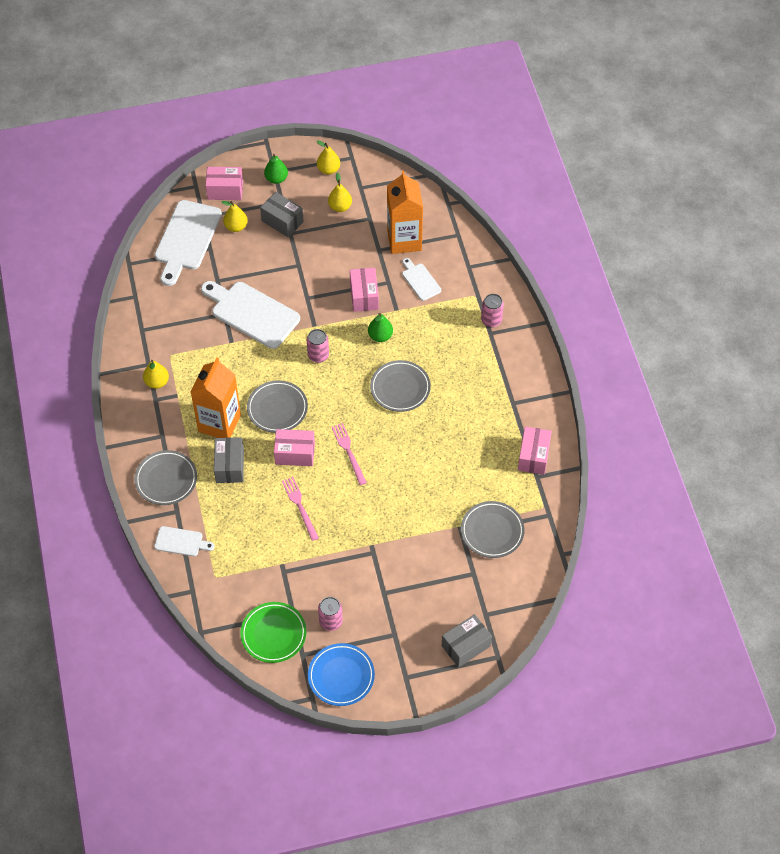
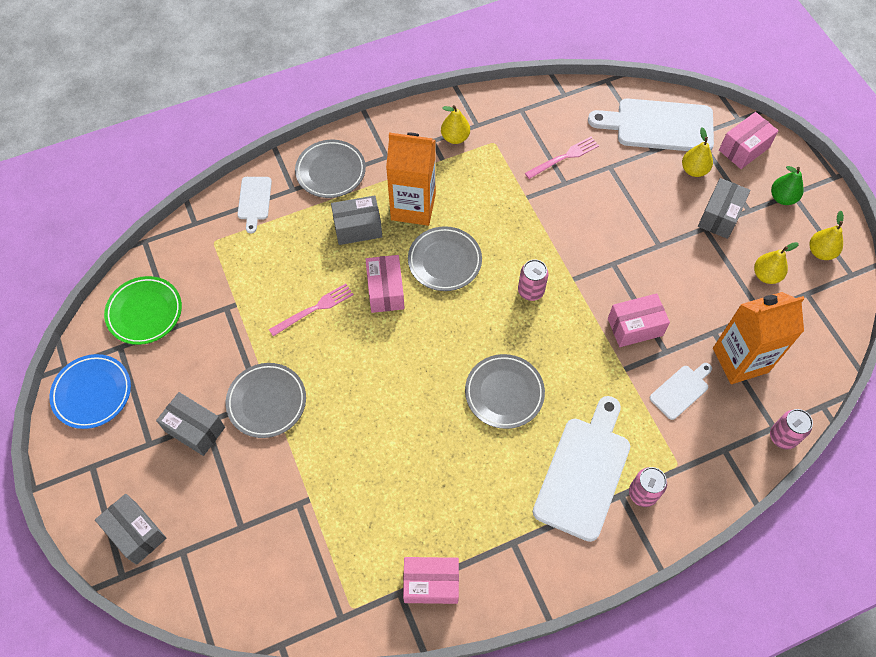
camera: 80 degrees right, 5 degrees up
white cutting board [201,281,300,349] -> white cutting board moved to [533,396,630,542]
pink box [205,167,243,200] -> pink box turned 60 degrees clockwise [719,112,779,169]
pink can [318,597,343,631] -> pink can moved to [770,409,813,450]
pink fork [332,423,367,485] -> pink fork moved to [525,137,599,179]
green pear [368,313,393,342] -> none
grey plate [461,501,524,558] -> grey plate moved to [226,363,306,438]
none -> grey box [156,392,225,456]

